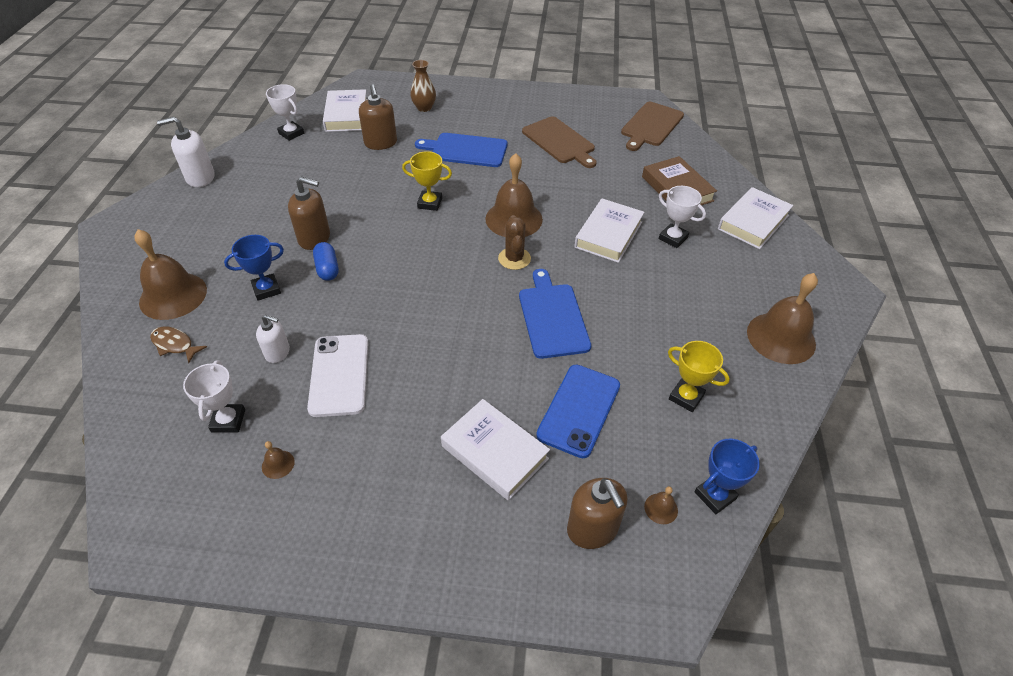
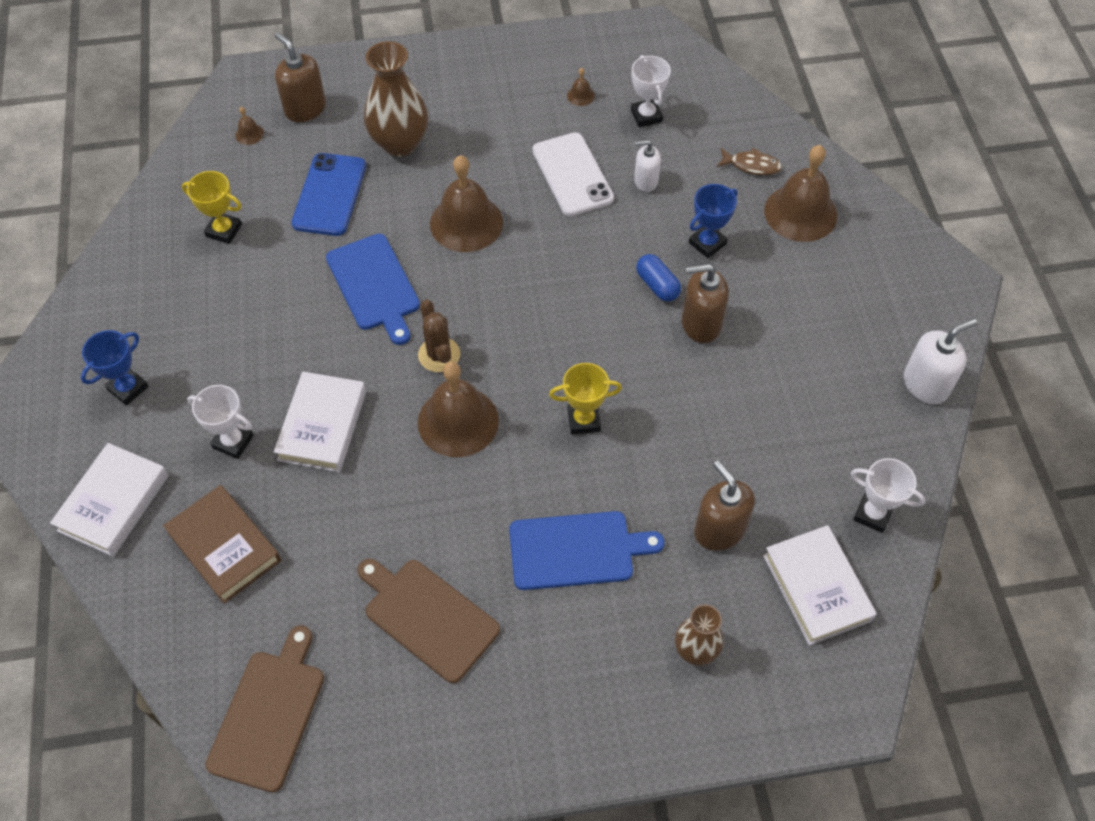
camera: 165 degrees right, 10 degrees up
white book [441,399,550,501] -> brown vase [364,41,428,157]
blue trophy [695,439,760,514] -> blue trophy moved to [81,330,149,406]
brown bell [747,273,818,364] -> brown bell moved to [430,155,503,252]

